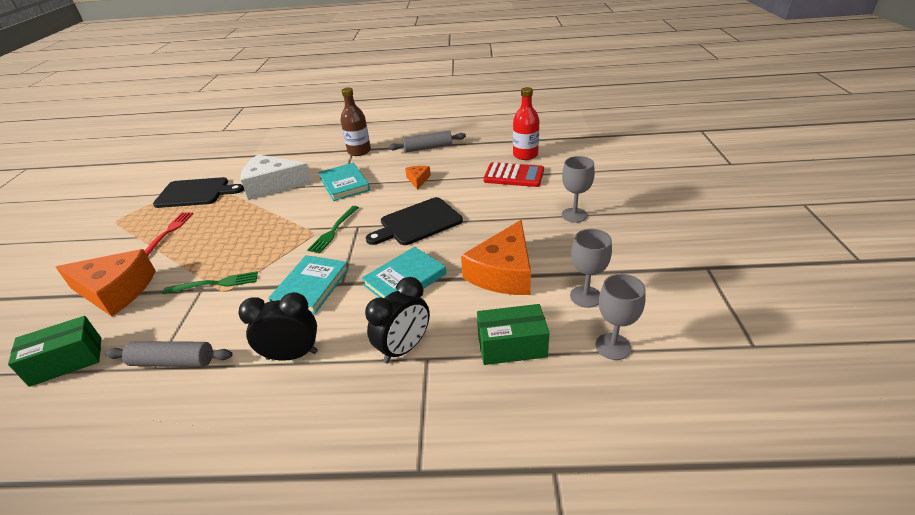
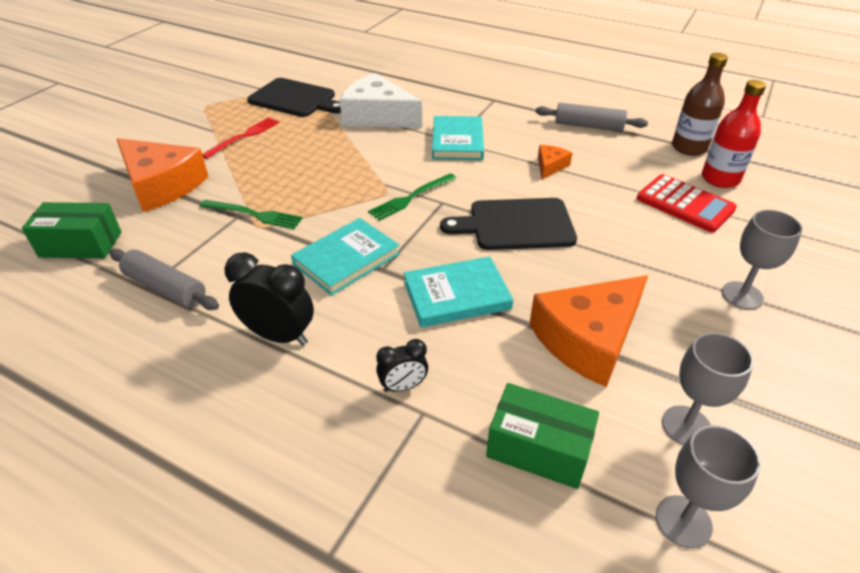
camera: 25 degrees right, 5 degrees up
brown bottle [341,88,371,156] -> brown bottle moved to [672,53,728,156]
black clock [365,277,430,363] -> black clock [376,339,428,392], size x0.58

